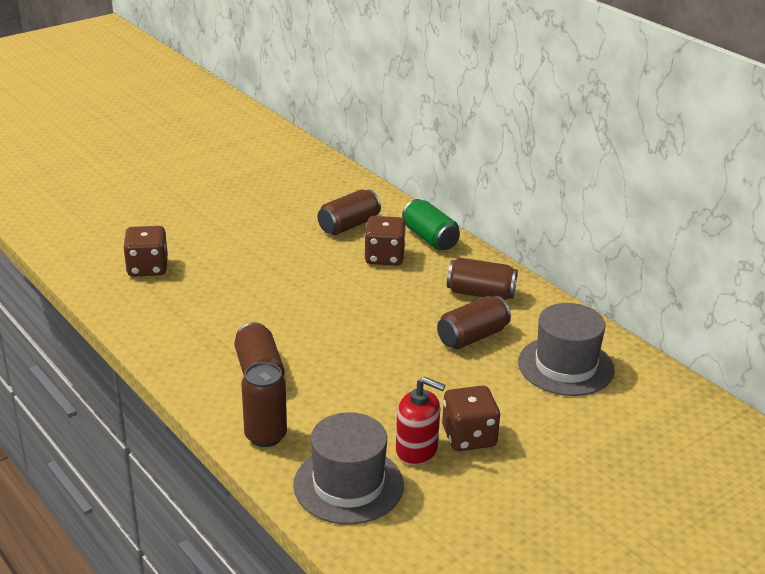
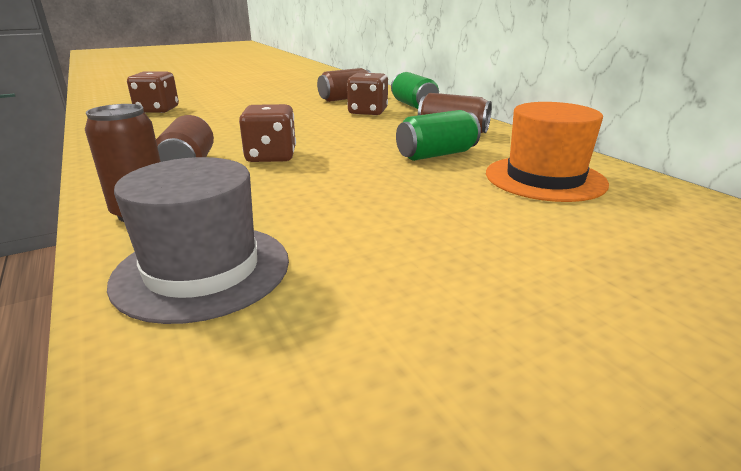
camera: 10 degrees right, 5 degrees down
red soap dispenser [396,377,445,465] -> none
brown can [437,296,511,349] -> green can [396,110,481,161]
brown dice [442,385,500,451] -> brown dice moved to [239,104,296,162]
grey hat [518,303,615,396] -> orange hat [486,102,609,202]

